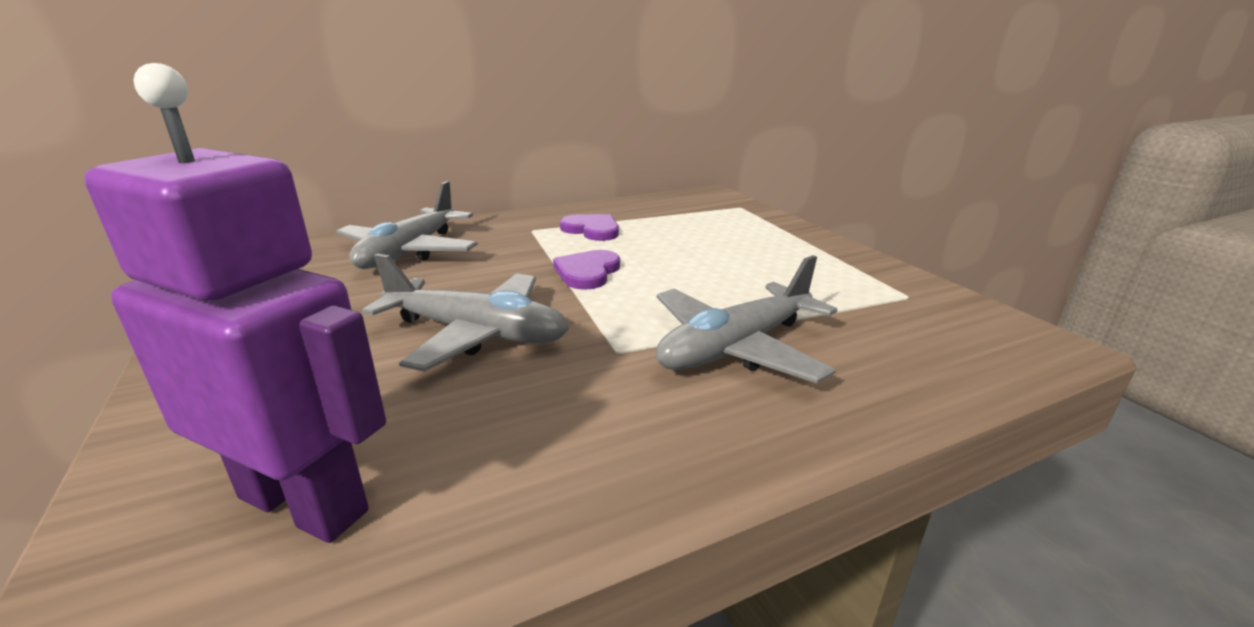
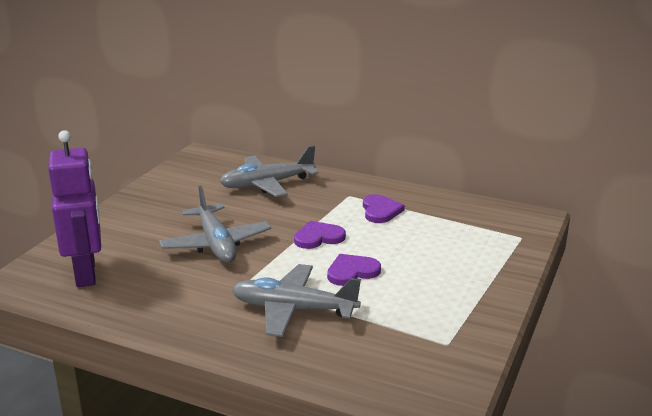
camera: 50 degrees right, 0 degrees up
none -> purple heart [327,254,381,286]

